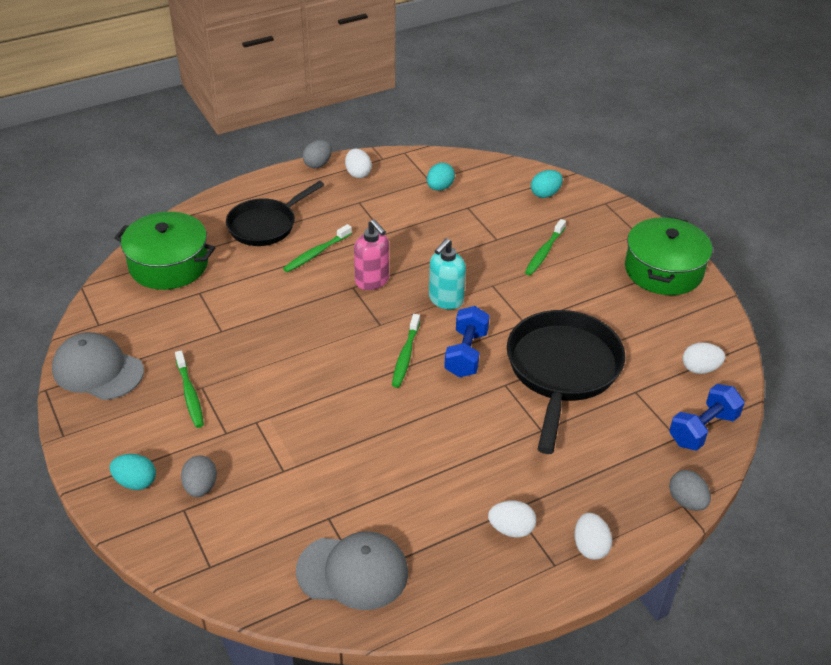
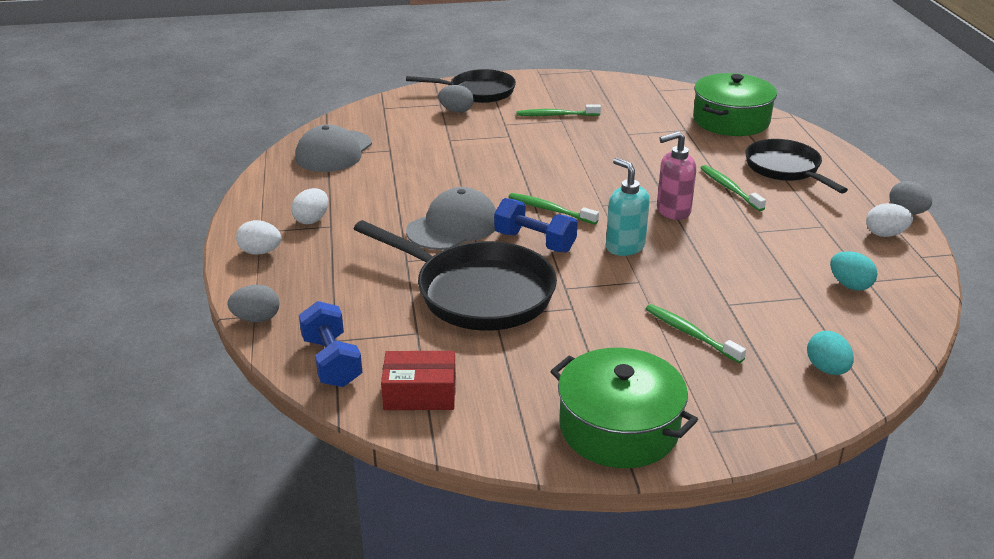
camera: 110 degrees right, 10 degrees down
grey cap [52,332,144,400] -> grey cap moved to [406,187,496,250]
turquoise egg [110,454,156,490] -> black pan [406,69,516,103]
white egg [683,342,725,374] -> red box [381,351,456,410]

